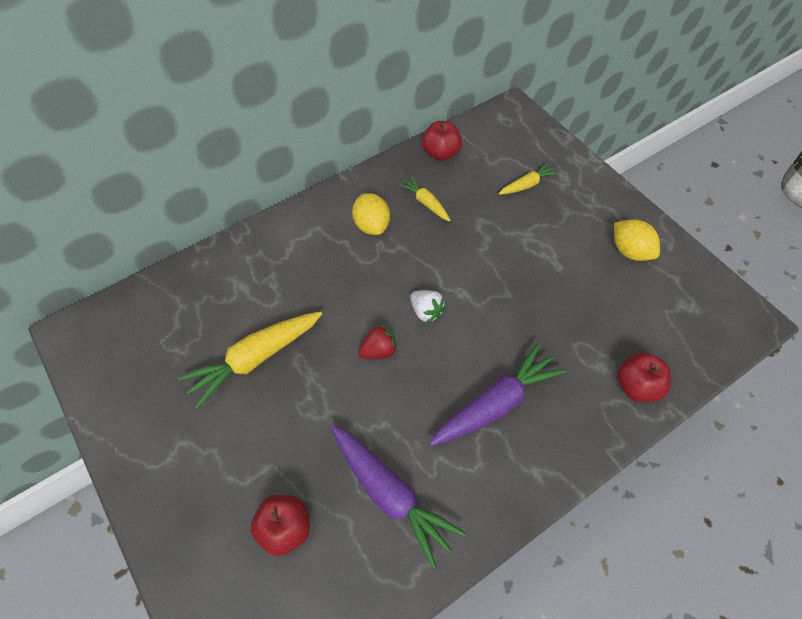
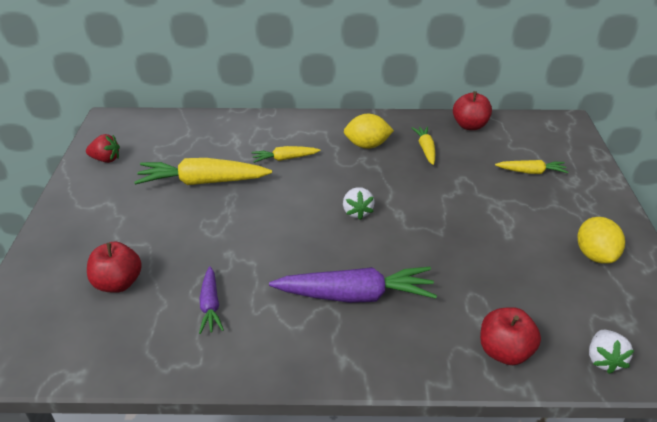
camera: 35 degrees right, 20 degrees down
purple carrot [331,425,466,569] -> purple carrot [199,266,224,334], size x0.54
yellow lemon [352,193,390,235] -> yellow lemon turned 75 degrees clockwise [344,114,394,149]
red strawberry [358,324,398,359] -> red strawberry moved to [86,134,120,163]
none -> yellow carrot [252,146,321,163]
none -> white strawberry [589,330,634,374]

